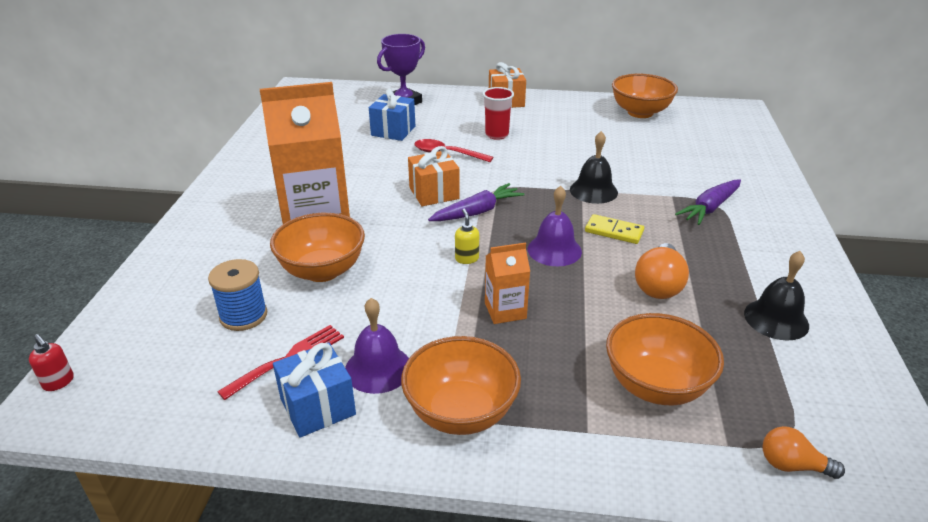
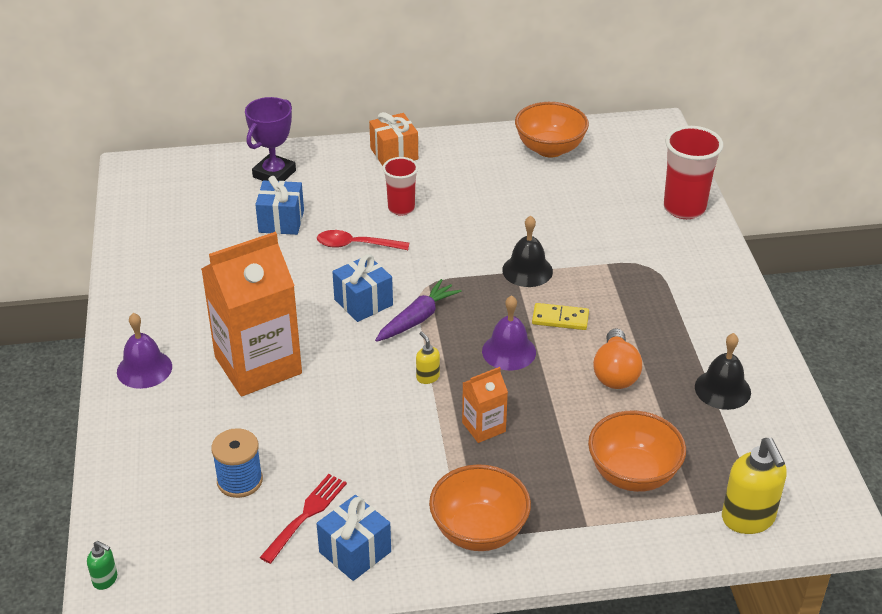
camera: 15 degrees left, 5 degrees up
red soap dispenser [29,334,74,391] -> green soap dispenser [87,541,117,590]
orange bowl [270,213,365,282] -> none
purple bell [345,298,409,394] -> purple bell moved to [117,313,172,389]
orange gift [408,146,460,206] -> blue gift [332,254,393,322]
purple carrot [675,179,741,225] -> none
orange light bulb [763,426,845,479] -> yellow soap dispenser [722,438,787,534]
none -> red cup [664,126,723,219]

